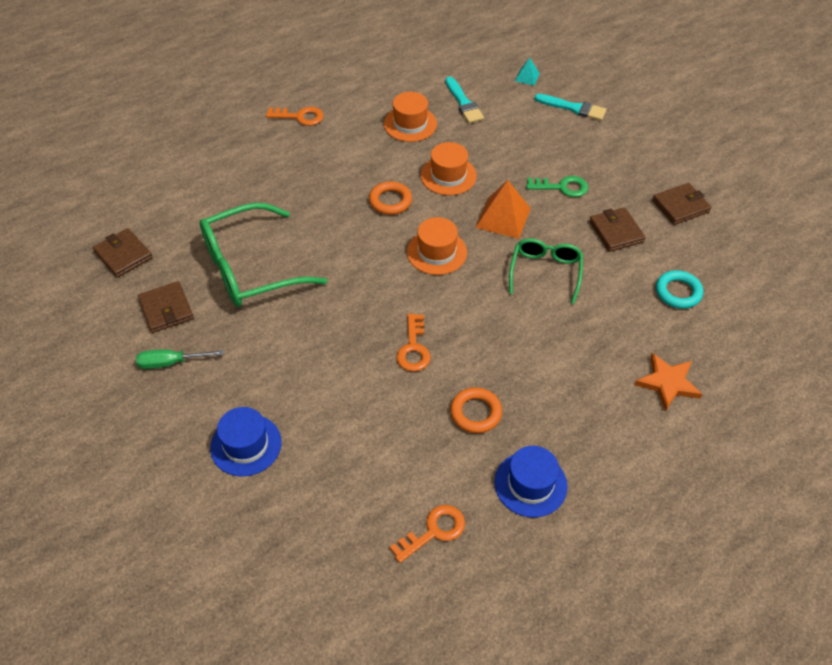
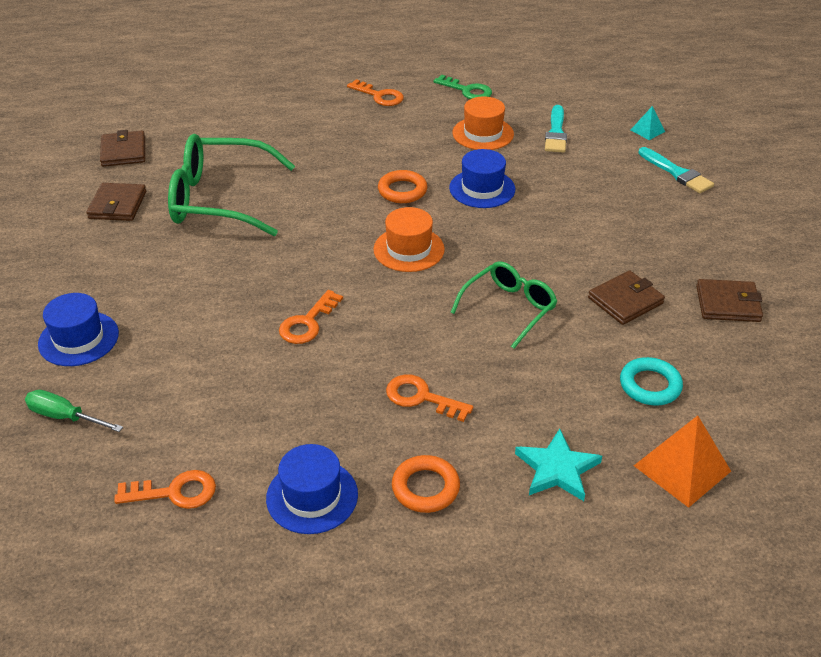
camera: 30 degrees right, 10 degrees down
green screwdriver [136,349,224,369] -> green screwdriver moved to [25,390,123,432]
orange hat [421,142,477,195] -> blue hat [449,149,515,208]
orange ring [450,387,502,433] -> orange ring moved to [392,455,460,513]
orange pyramid [475,180,531,239] -> orange pyramid moved to [634,415,731,508]
green key [526,176,588,197] -> green key moved to [434,75,492,99]
brown wallet [589,207,646,252] -> brown wallet turned 45 degrees clockwise [588,270,665,325]
orange star [634,353,702,411] -> turquoise star [515,428,602,501]
none -> orange key [386,374,473,422]

